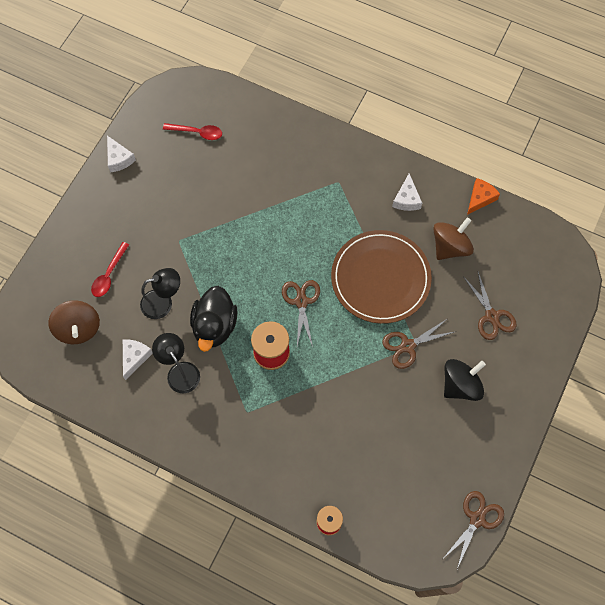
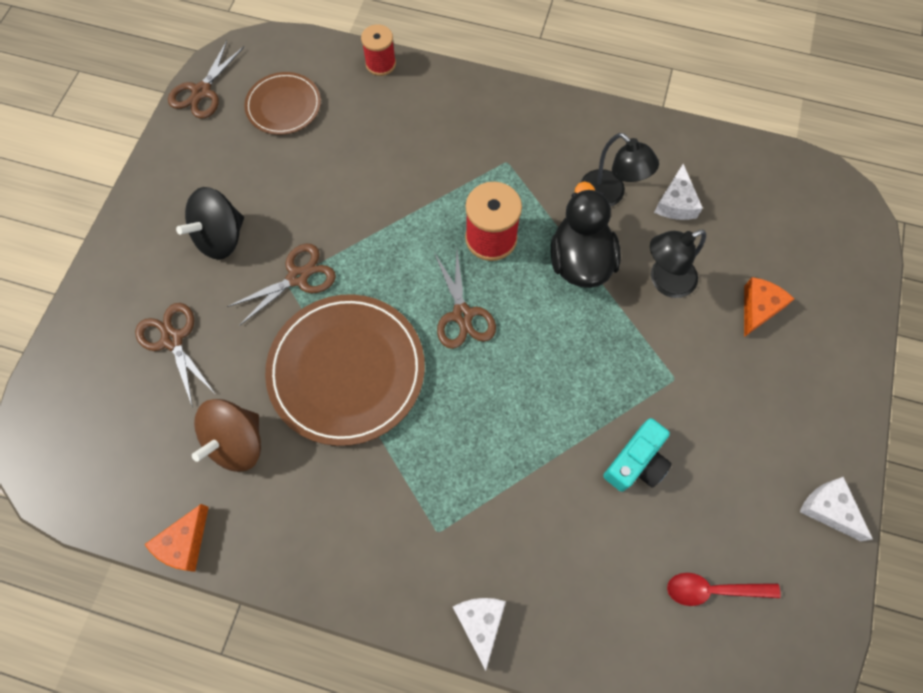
camera: 170 degrees right, 0 degrees up
brown spinning top [48,300,100,344] -> none
red spoon [91,242,129,297] -> orange cheese [744,277,794,337]
white cheese [392,173,422,211] -> white cheese moved to [453,598,506,671]
none -> brown plate [244,72,321,135]
none -> turquoise camera [603,418,672,492]

